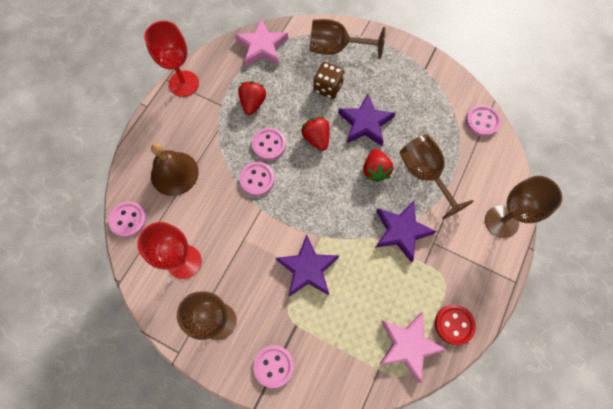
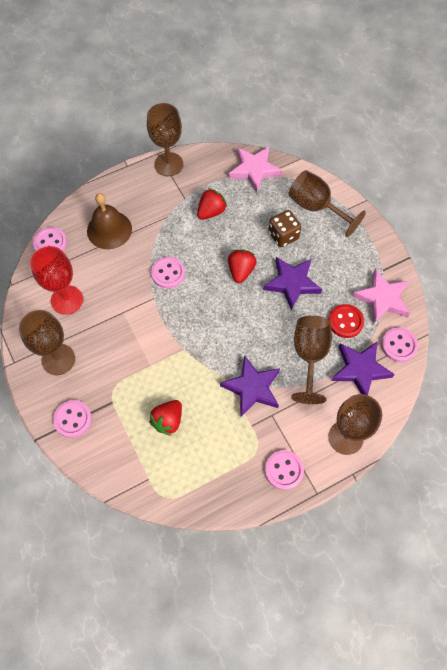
camera: 35 degrees right, 5 degrees down
red goblet [144,21,199,97] -> brown goblet [147,103,183,176]
pink button [252,128,286,160] -> pink button moved to [265,450,304,490]
purple star [276,234,339,297] -> purple star moved to [331,342,395,395]
red strawberry [363,149,393,182] -> red strawberry moved to [149,400,182,436]
pink star [379,312,447,383] -> pink star moved to [352,269,410,324]
red button [435,304,476,345] -> red button moved to [328,304,364,338]

